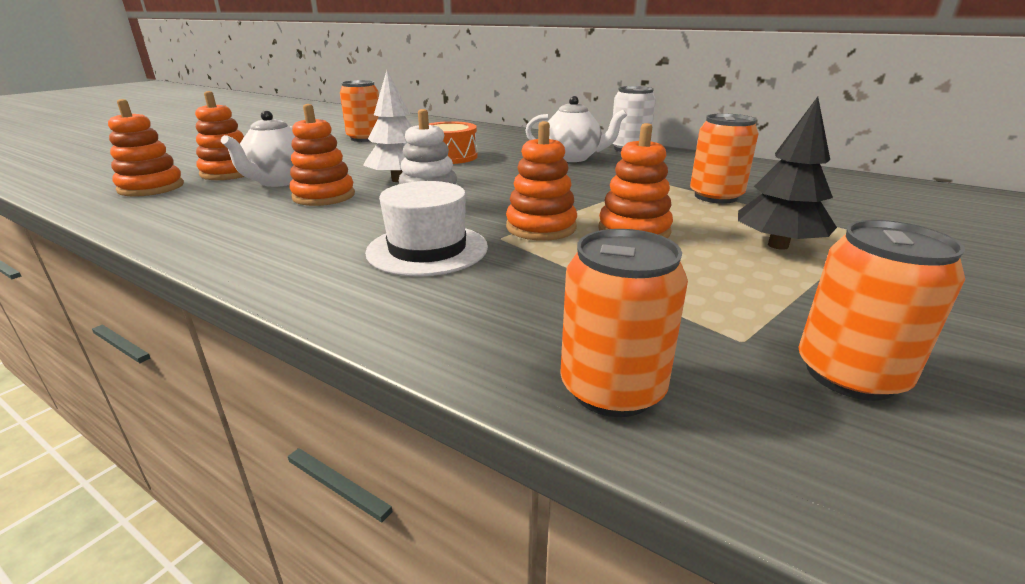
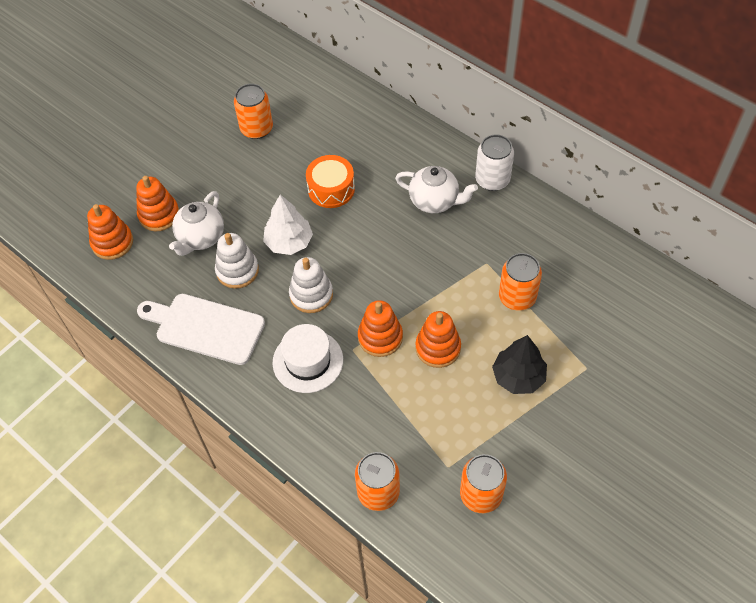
camera: 10 degrees right, 30 degrees up
orange stacking toy [290,104,355,206] -> white stacking toy [215,233,259,289]
none -> white cutting board [137,294,265,365]

